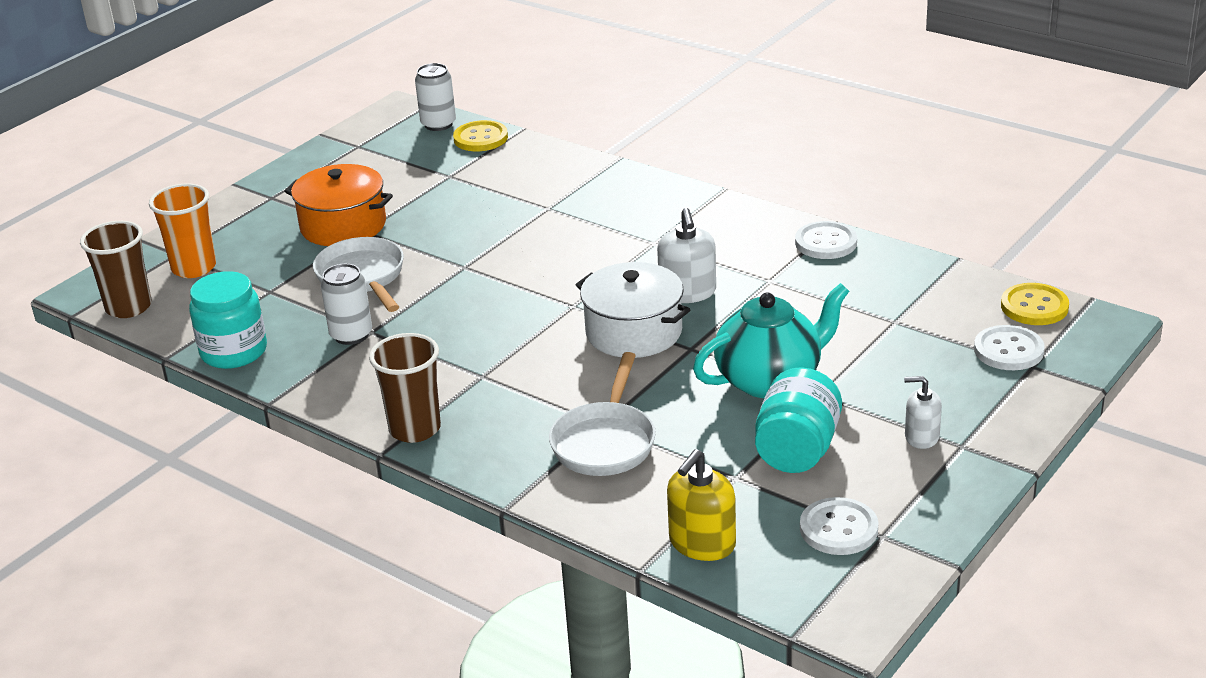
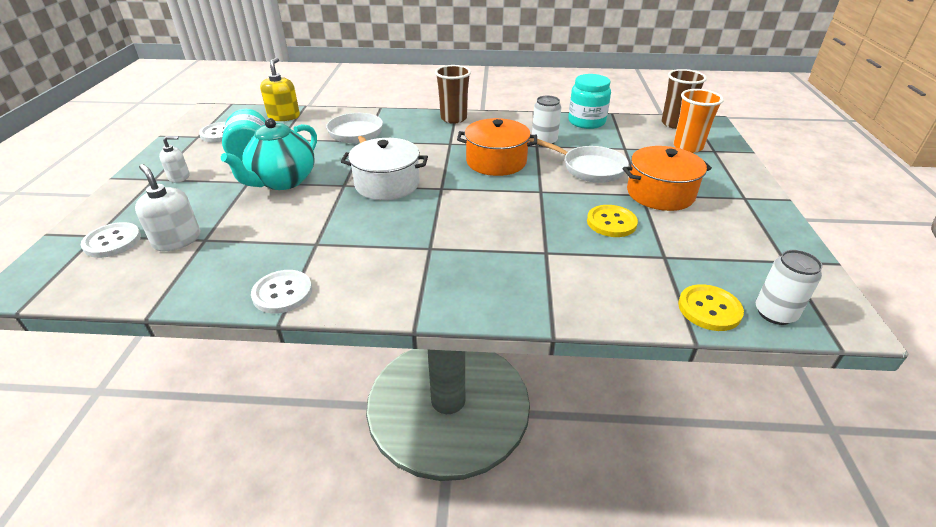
camera: 145 degrees right, 5 degrees up
white soap dispenser [657,208,716,303] -> white soap dispenser moved to [135,164,200,251]
yellow button [1001,283,1069,325] -> yellow button moved to [587,205,638,237]
none -> orange pot [457,118,537,176]

